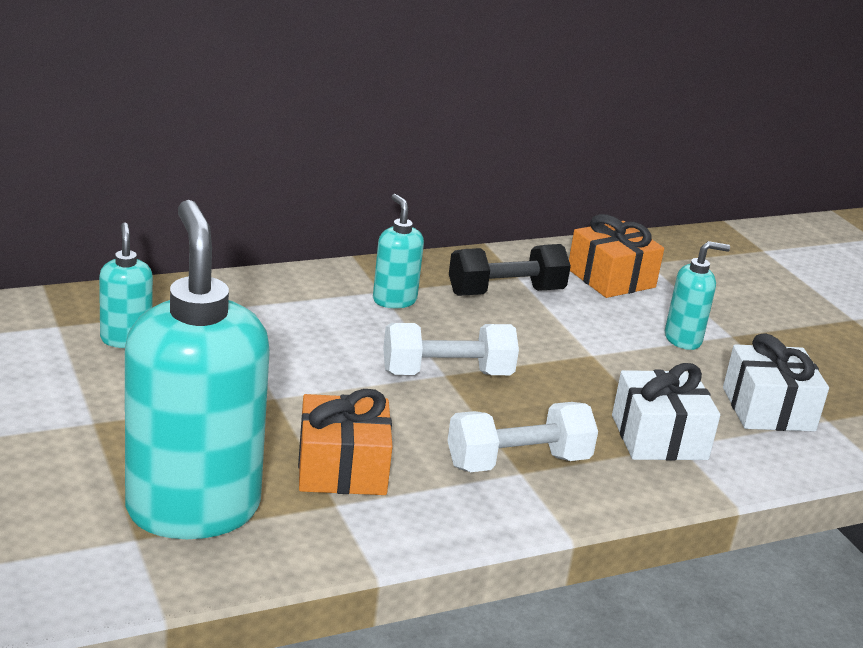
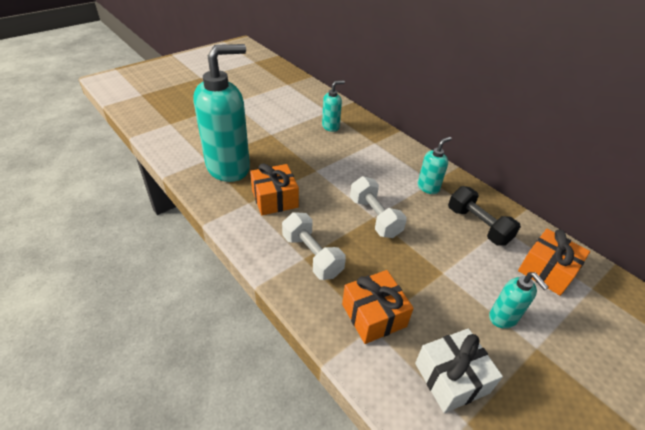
camera: 75 degrees right, 15 degrees up
white gift [612,363,720,461] -> orange gift [342,270,414,344]

